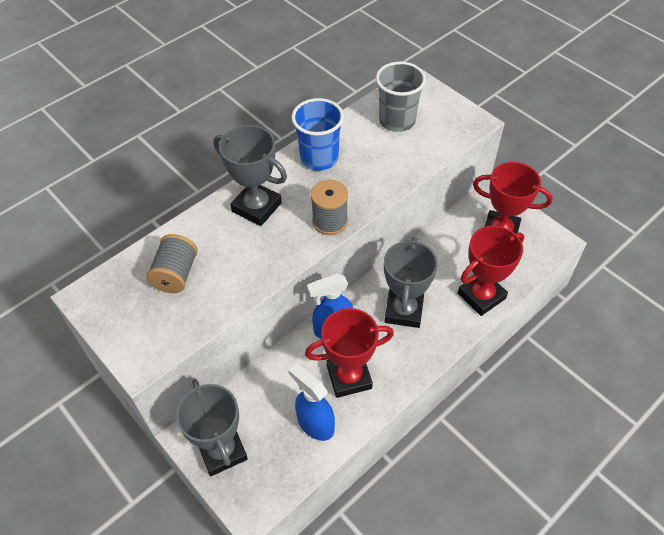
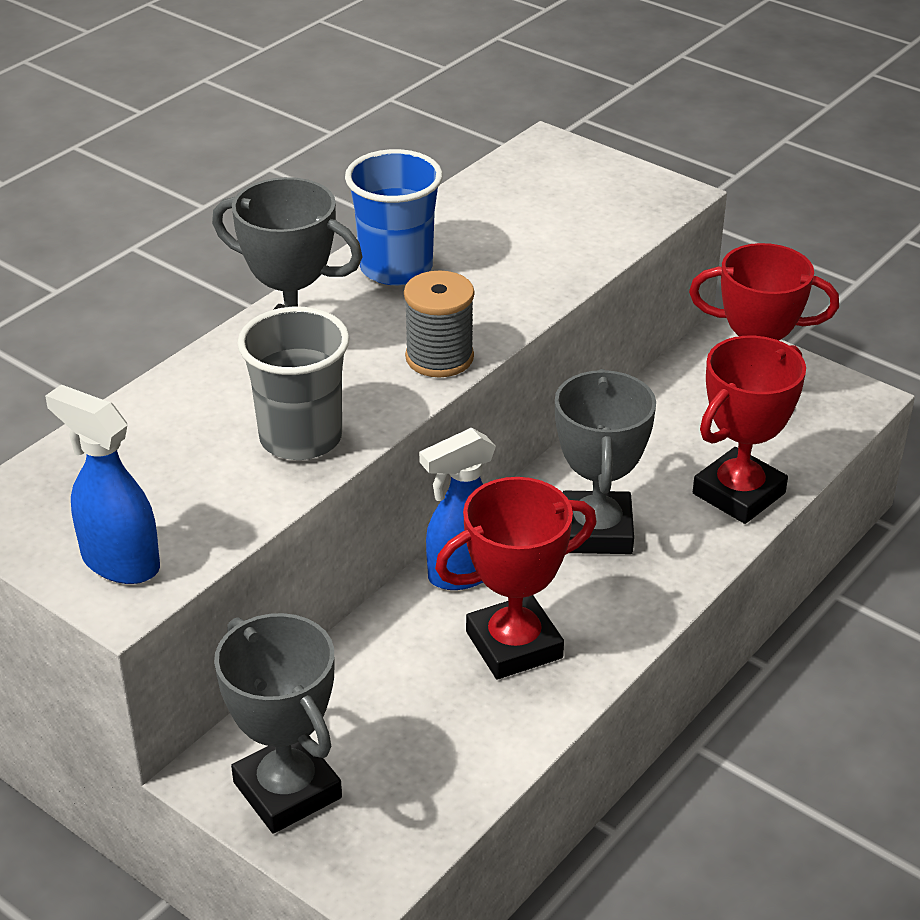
camera: 10 degrees left, 15 degrees down
grey spool [146,234,198,293] -> none
blue spray bottle [288,363,335,441] -> blue spray bottle moved to [45,384,160,584]
grey cup [376,62,426,132] -> grey cup moved to [237,307,350,460]

